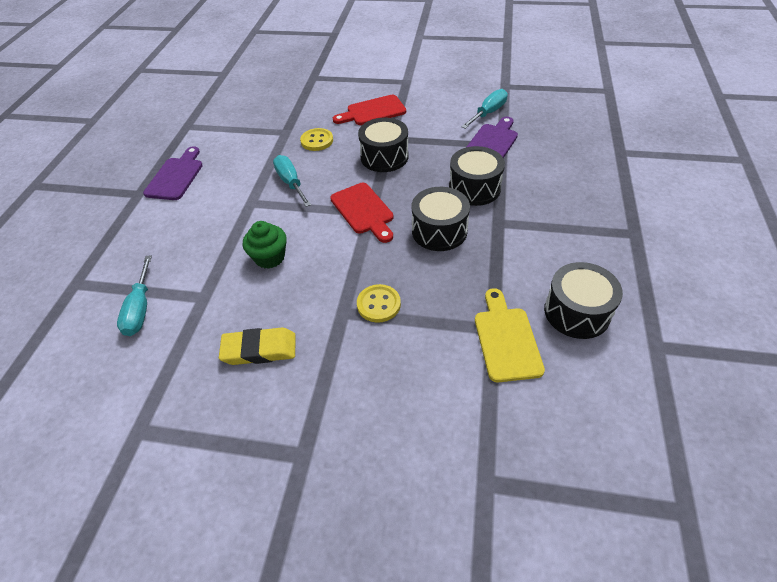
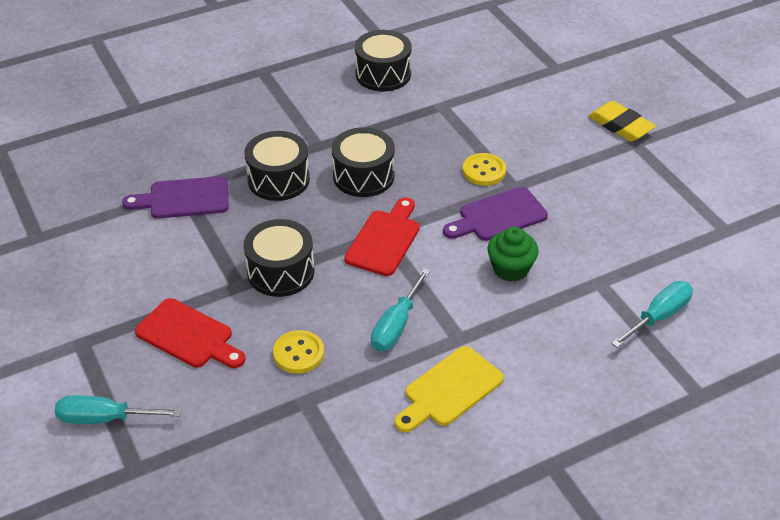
camera: 130 degrees left, 5 degrees down
purple cutting board [143,146,203,200] -> purple cutting board moved to [443,187,548,241]
yellow eraser [219,328,296,365] -> yellow eraser moved to [588,101,656,142]
turquoise screwdriver [461,89,508,129] -> turquoise screwdriver moved to [55,395,181,424]
yellow cutting board [475,288,545,382] -> yellow cutting board moved to [395,346,504,433]

